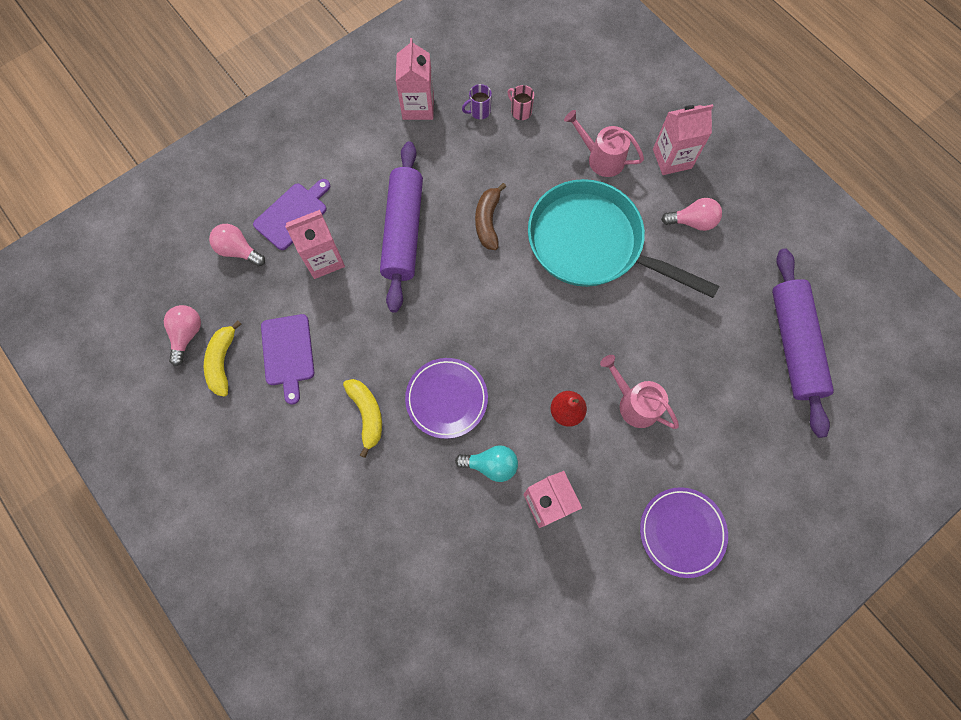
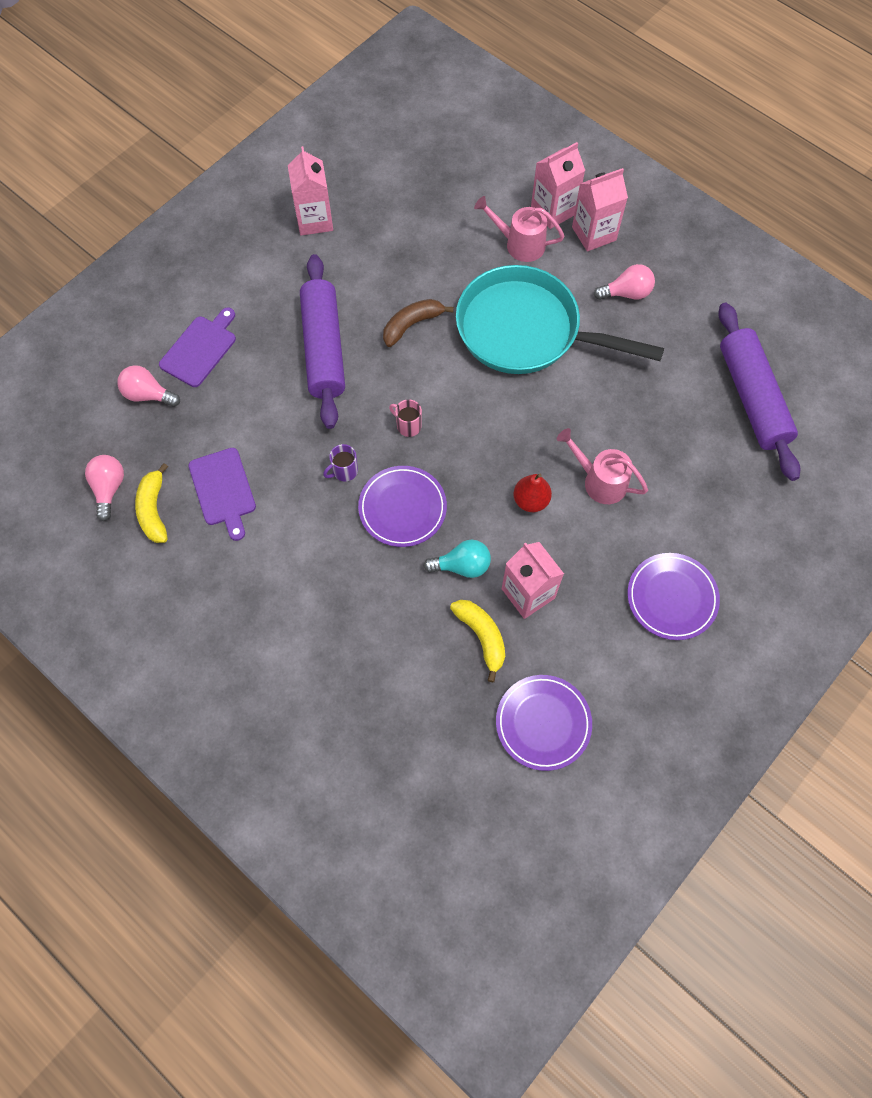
camera: 10 degrees left, 5 degrees down
pink carton [285,210,345,279] -> pink carton moved to [531,142,585,229]
yellow banana [343,379,382,458] -> yellow banana moved to [450,600,505,682]
purple mug [462,84,492,119] -> purple mug moved to [323,444,358,482]
brown banana [475,183,506,250] -> brown banana turned 60 degrees clockwise [383,299,454,347]
pink mug [508,85,534,120] -> pink mug moved to [389,399,422,437]
none -> purple plate [496,675,592,771]

